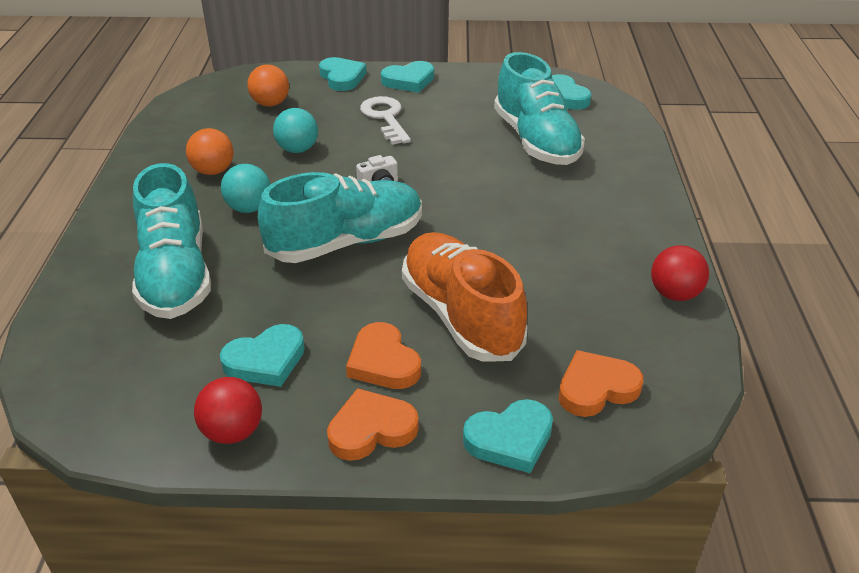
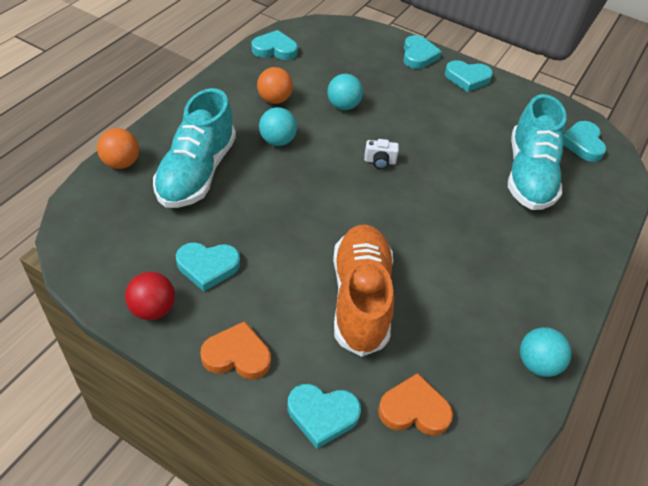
camera: 25 degrees right, 10 degrees up
orange ball [247,64,289,107] -> orange ball moved to [97,128,139,169]
turquoise shoe [258,172,422,263] -> none
orange heart [346,322,421,389] -> none
white key [360,96,411,145] -> none
red ball [651,245,709,301] -> turquoise ball [520,327,572,377]
none -> turquoise heart [252,30,298,60]

